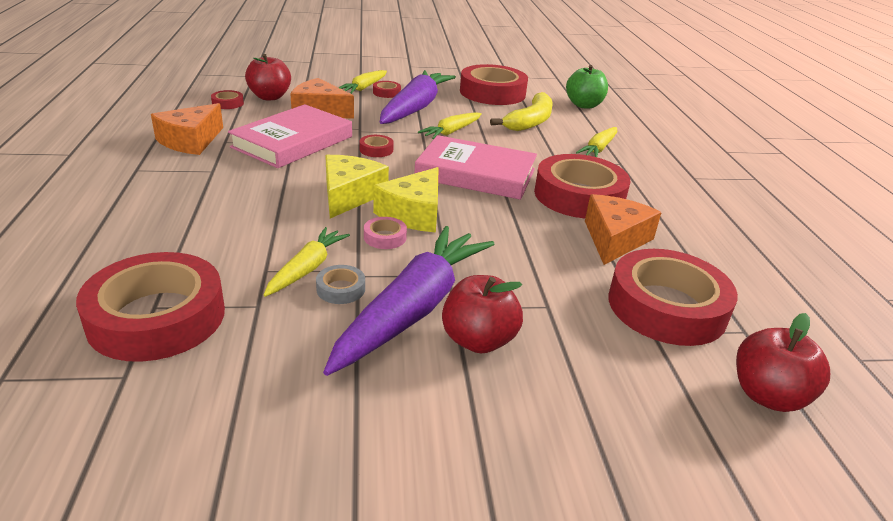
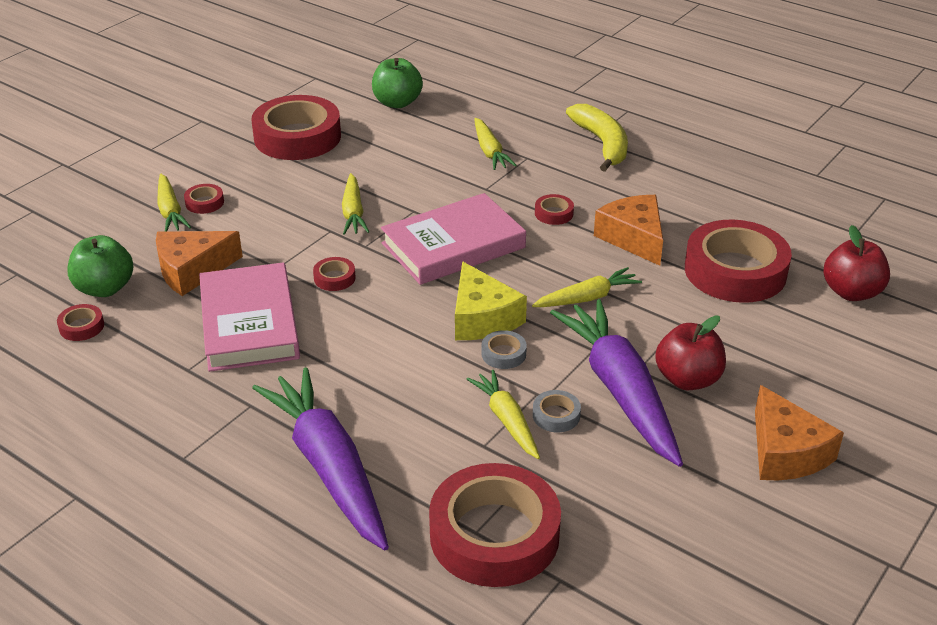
camera: 45 degrees left, 5 degrees up
orange cheese [151,103,223,155] -> orange cheese moved to [755,385,844,480]
red apple [245,54,291,100] -> green apple [67,235,133,297]
yellow cheese [325,155,389,218] -> none
pink tape [364,217,407,249] -> grey tape [481,330,527,369]
purple carrot [380,70,456,124] -> purple carrot moved to [252,367,389,550]
yellow banana [490,92,553,131] -> yellow banana moved to [566,104,628,172]
red tape [534,154,630,218] -> red tape [535,194,574,225], size x0.41
none -> yellow carrot [532,267,642,307]

